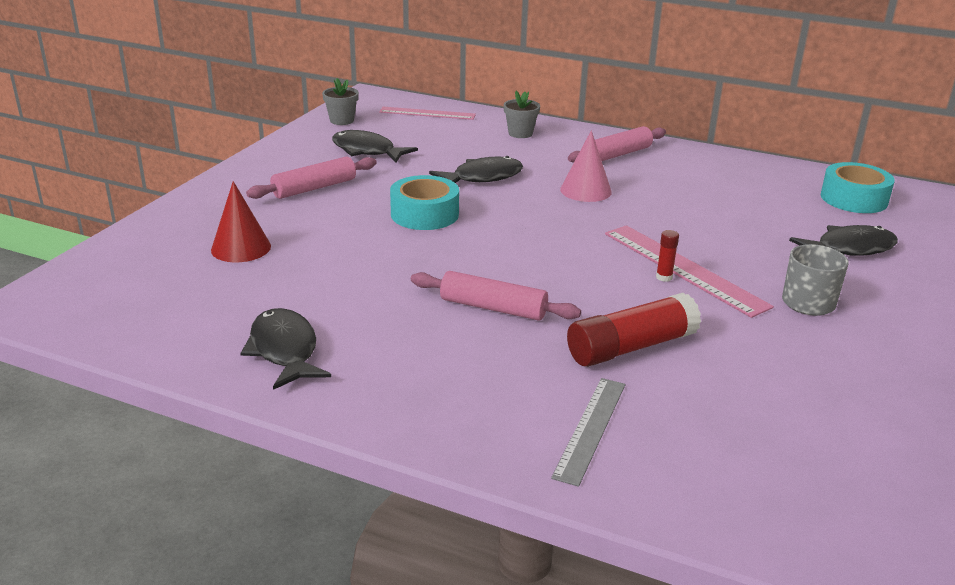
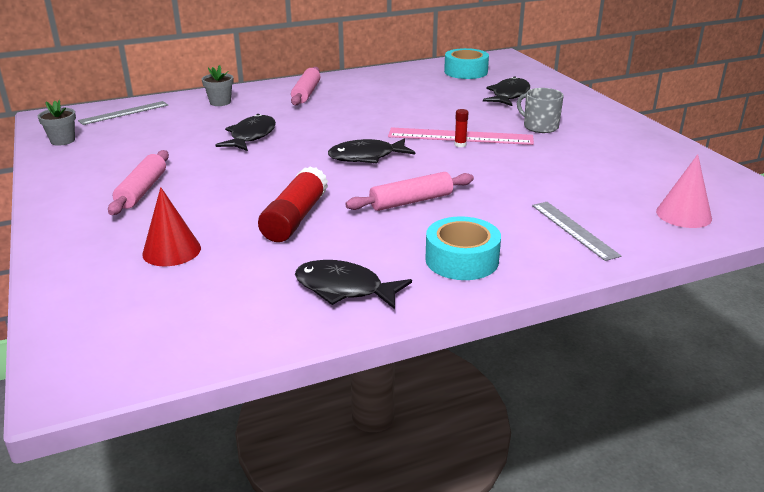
camera: 45 degrees left, 0 degrees up
black fish [332,130,418,163] -> black fish moved to [328,138,415,163]
pink ruler [379,107,476,120] -> grey ruler [78,101,168,125]
turquoise tape [390,175,459,230] -> turquoise tape moved to [425,216,501,280]
pink cone [560,130,612,202] -> pink cone moved to [656,154,712,228]
red glue stick [567,293,701,367] -> red glue stick moved to [258,166,328,242]

